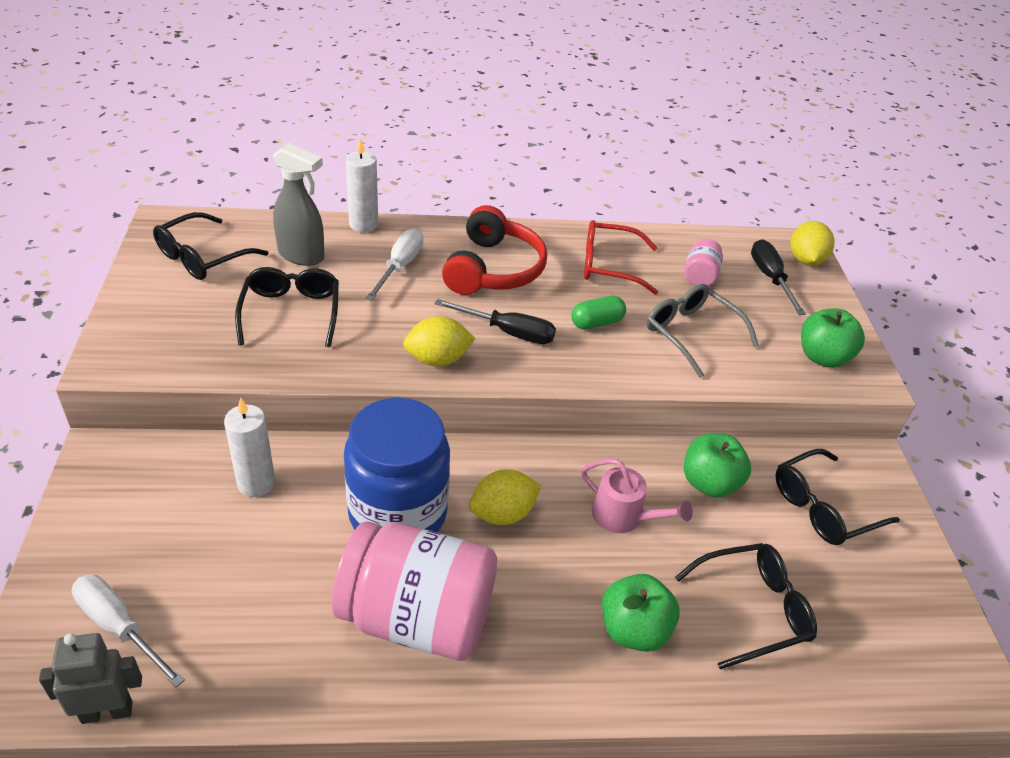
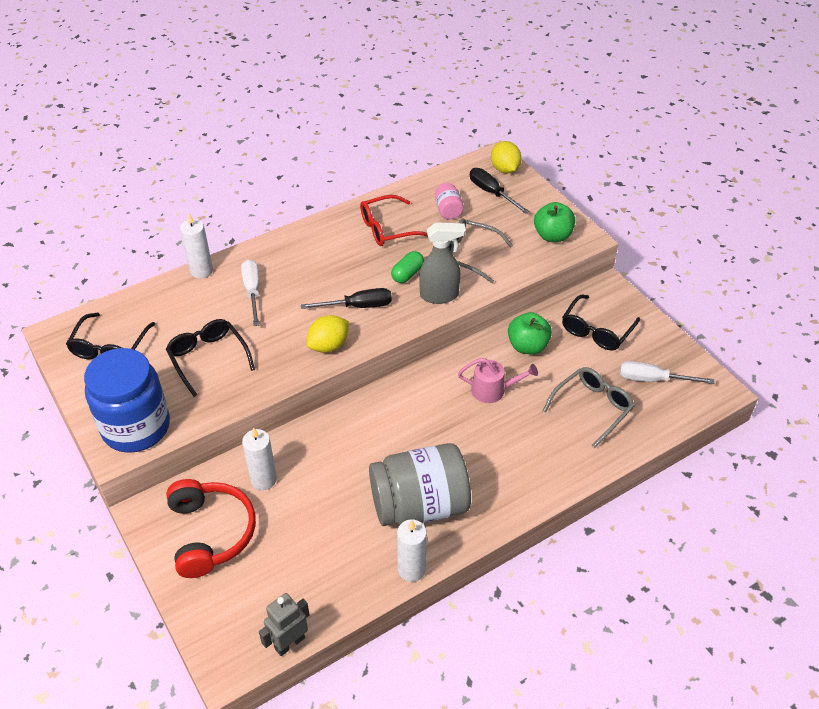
camera: 25 degrees left, 5 degrees up
white screwdriver [72,575,185,687] -> white screwdriver moved to [620,361,715,384]
grey spray bottle [273,143,325,266] -> grey spray bottle moved to [419,222,466,304]
pink jar [332,521,497,661] -> grey jar [369,443,471,526]
blue jar [344,398,450,533] -> blue jar moved to [84,348,170,453]
red headphones [442,205,547,295] -> red headphones moved to [166,479,256,578]
yellow lemon [469,469,541,525] -> none
green apple [602,574,680,652] -> none
black glasses [675,543,817,669] -> grey glasses [543,367,634,448]
none -> white candle [397,520,427,582]

